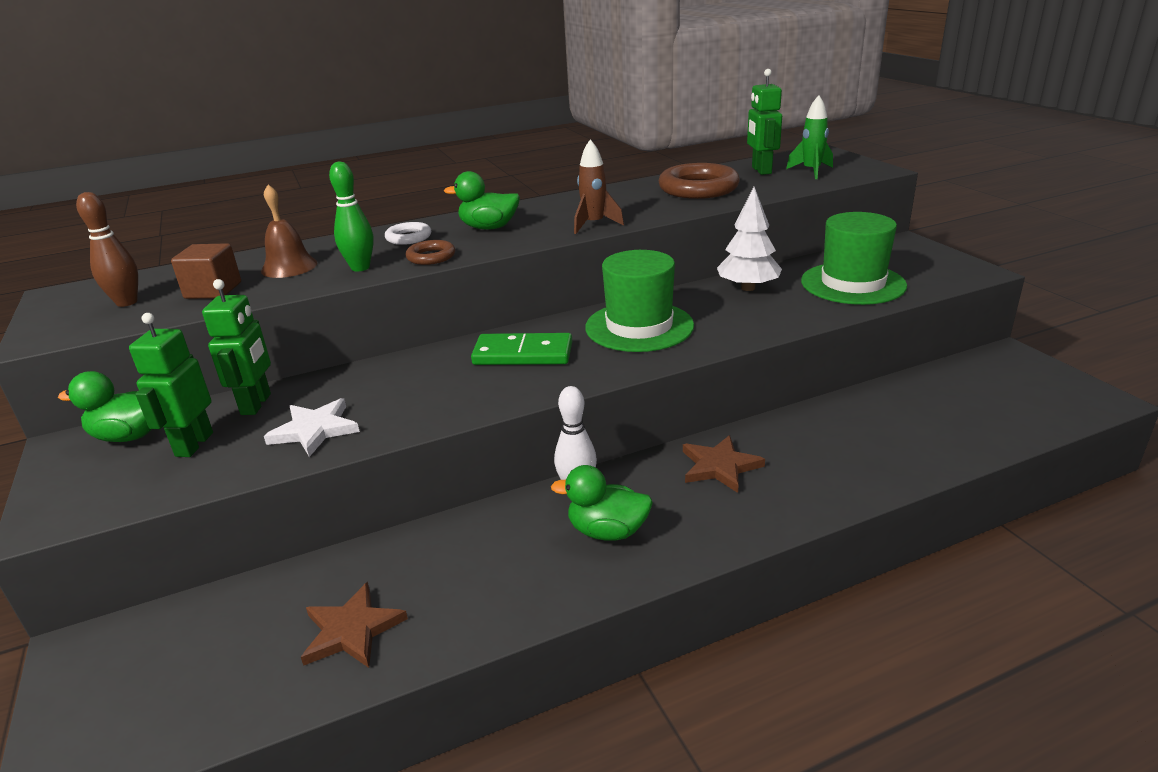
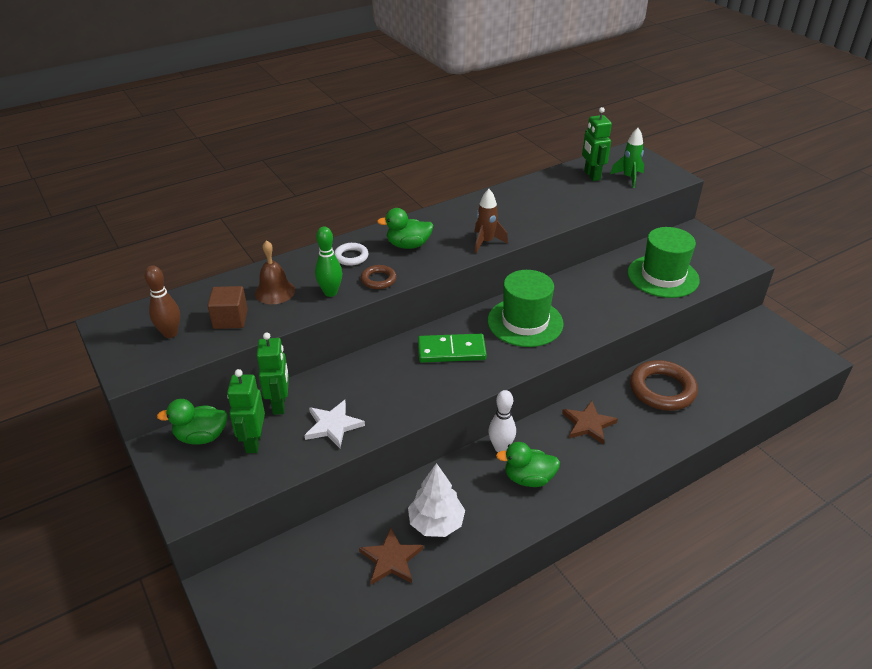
camera: 10 degrees left, 10 degrees up
brown ring [659,163,740,199] -> brown ring moved to [630,360,698,411]
white tree [717,187,782,291] -> white tree moved to [408,463,465,537]

